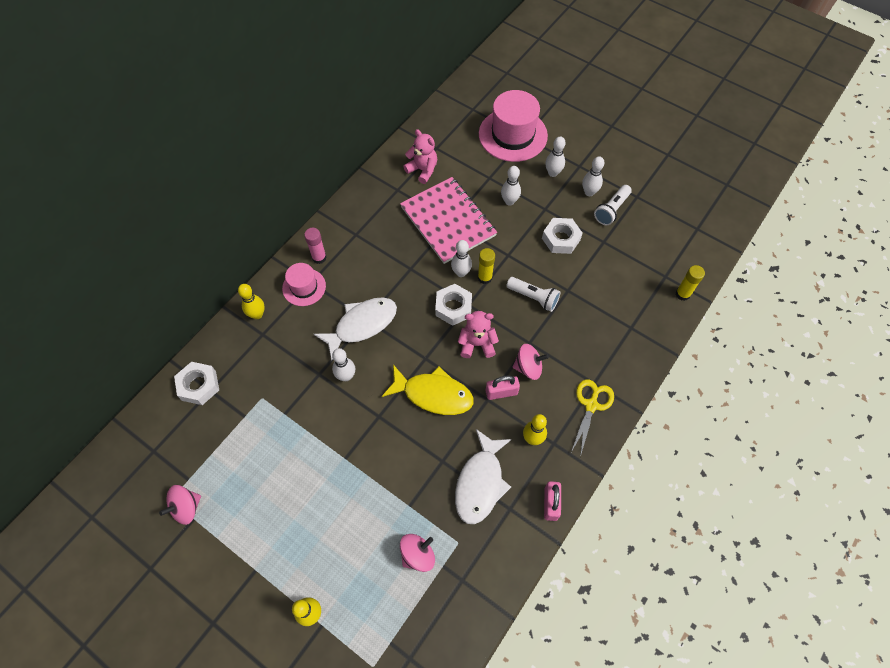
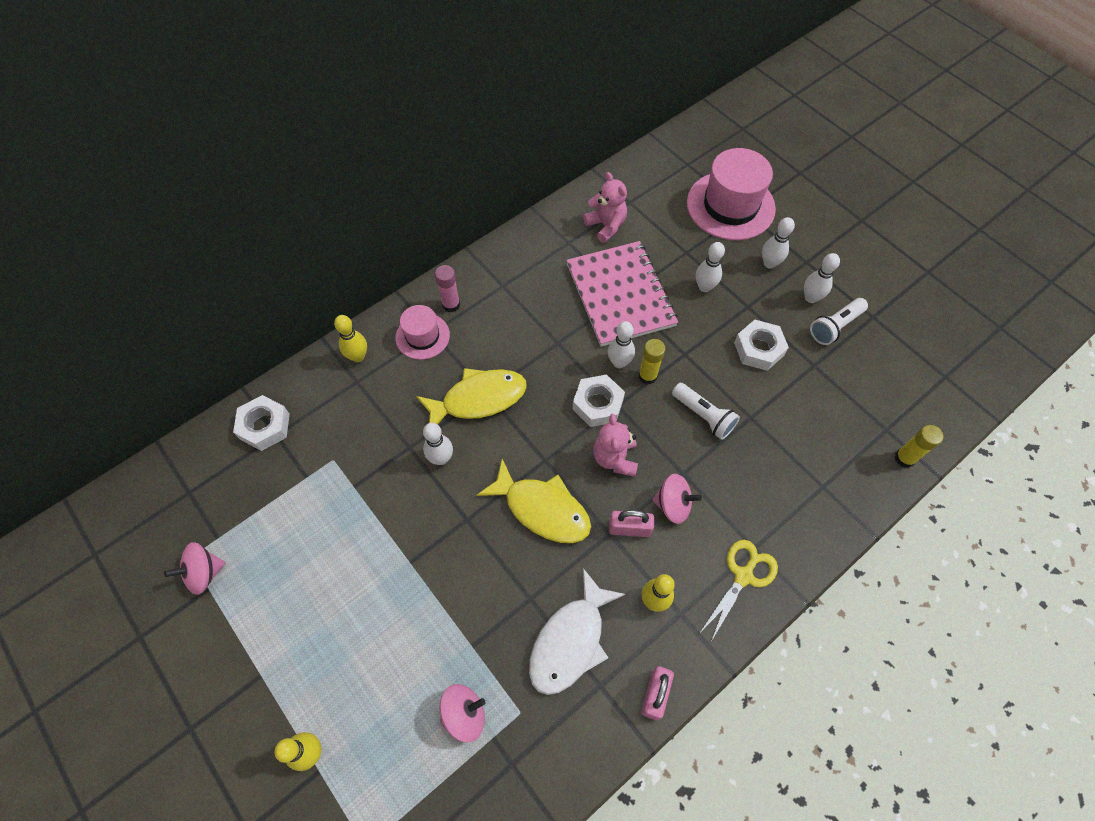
camera: 15 degrees right, 0 degrees up
white fish [314,297,397,360] -> yellow fish [416,368,527,424]
pink teddy bear [458,311,499,358] -> pink teddy bear turned 105 degrees counterclockwise [593,414,638,477]

